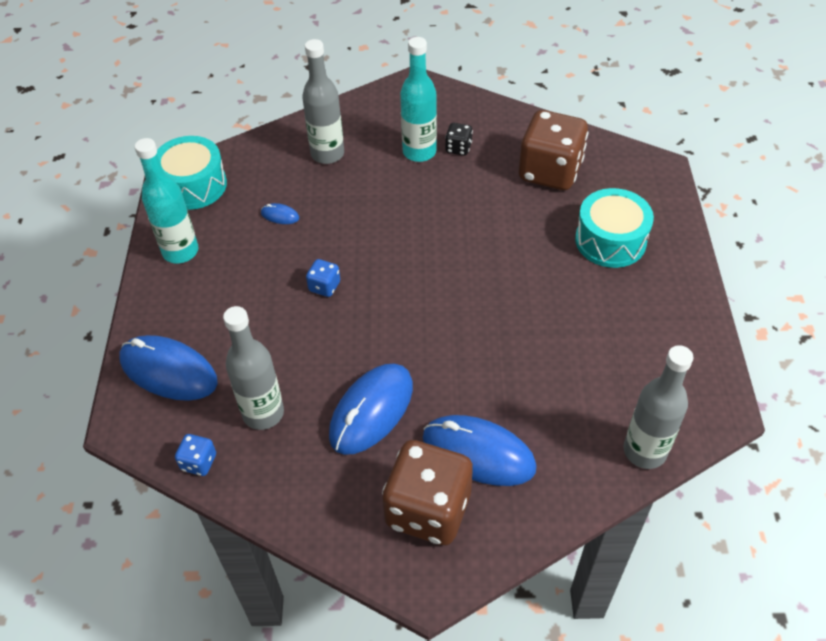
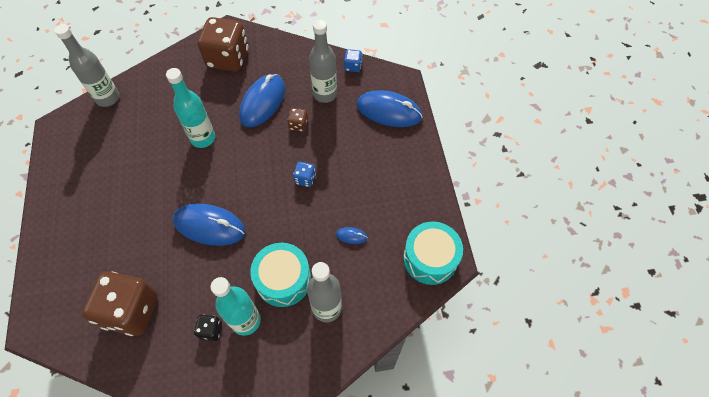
camera: 170 degrees right, 10 degrees up
turquoise bottle [135,138,198,263] -> turquoise bottle moved to [166,68,215,148]
blue mouse [423,415,537,486] -> blue mouse moved to [173,203,245,246]
turquoise drum [575,188,654,268] -> turquoise drum moved to [250,243,311,307]
none -> brown dice [287,108,308,132]

